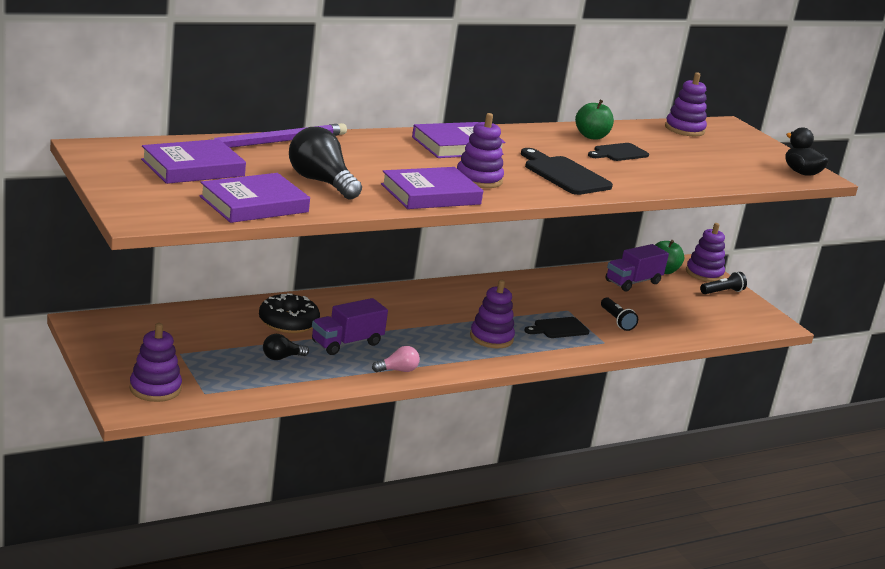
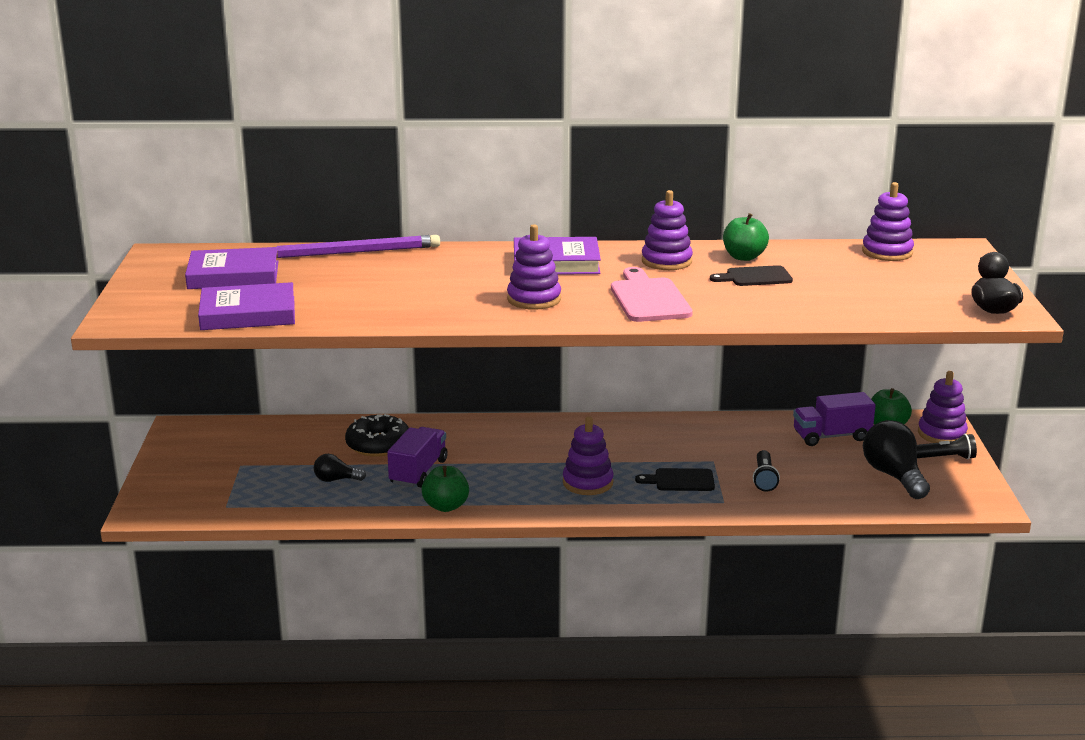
camera: 30 degrees right, 0 degrees up
purple stacking toy [129,323,182,402] -> purple stacking toy moved to [642,190,693,270]
black light bulb [289,127,362,199] -> black light bulb moved to [863,420,930,499]
purple truck [312,298,388,355] -> purple truck turned 120 degrees clockwise [387,427,448,488]
pink light bulb [372,346,420,372] -> green apple [422,466,469,512]
purple book [381,167,483,209] -> none
black cutting board [521,148,613,195] -> pink cutting board [611,267,693,322]

